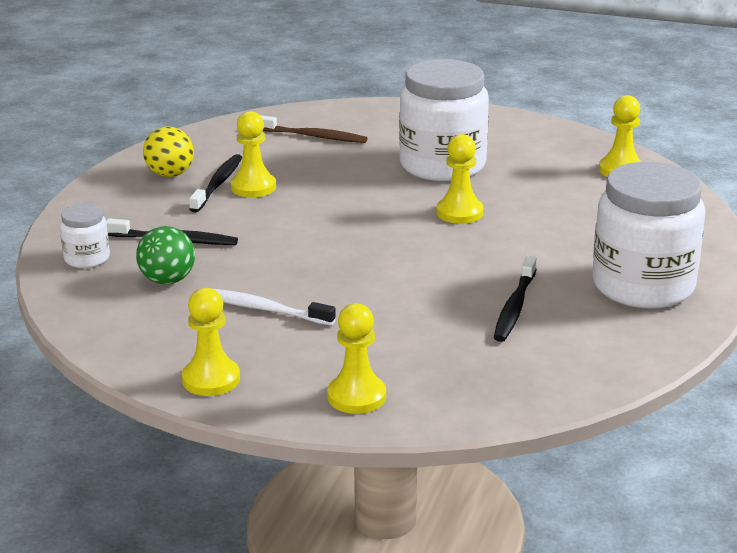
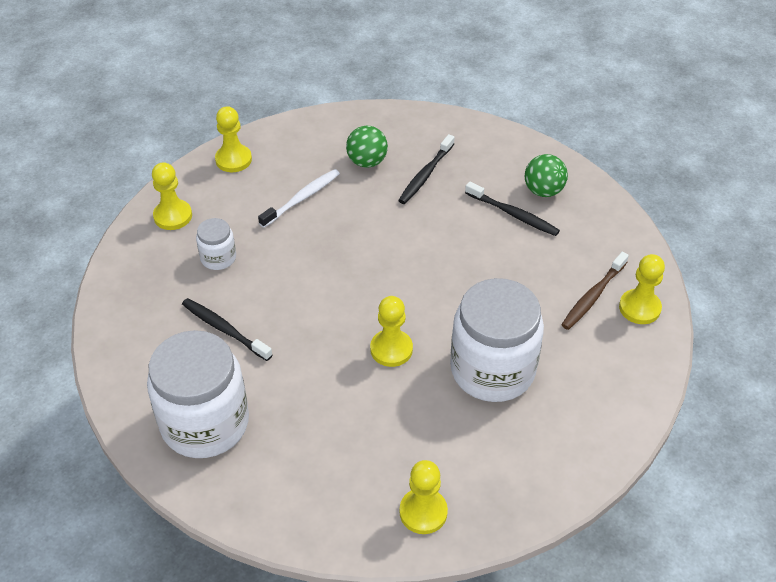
camera: 110 degrees right, 20 degrees up
white jar [60,204,110,268] -> white jar moved to [196,218,236,270]
yellow ball [143,127,194,177] -> green ball [525,154,568,197]
yellow pawn [231,111,276,198] -> yellow pawn moved to [619,254,665,324]

